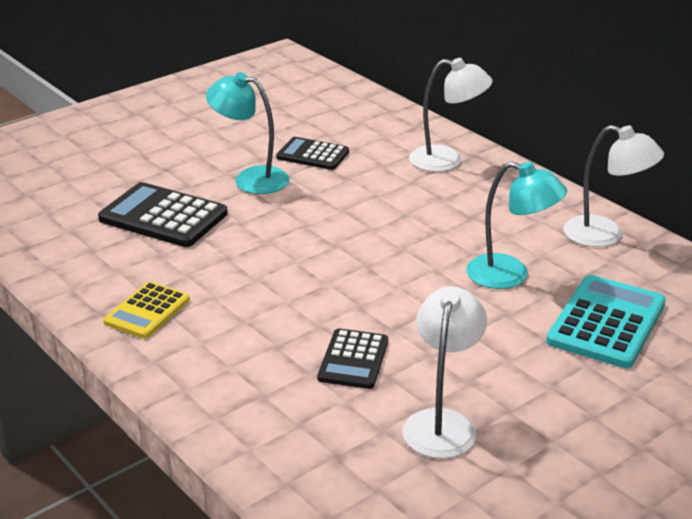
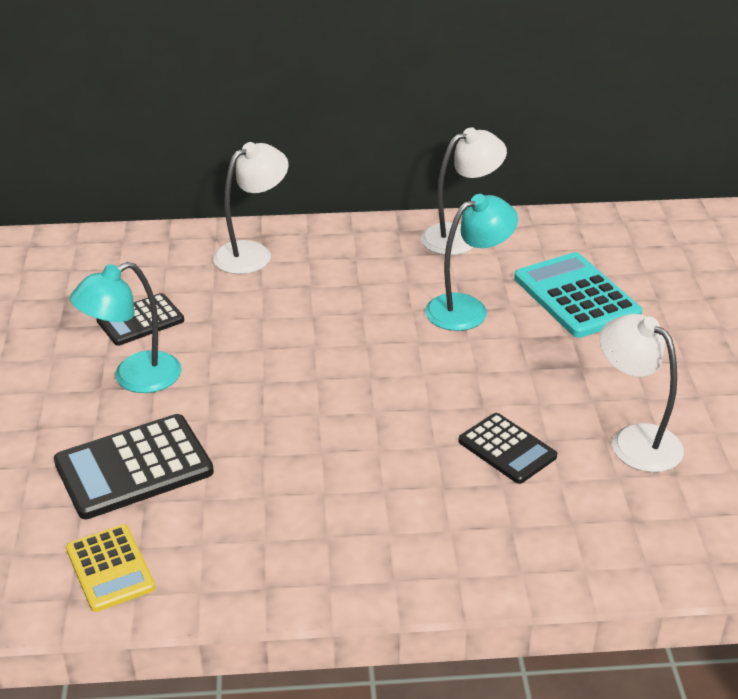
camera: 55 degrees left, 5 degrees up
yellow calculator [103,281,190,339] -> yellow calculator moved to [66,524,155,612]

